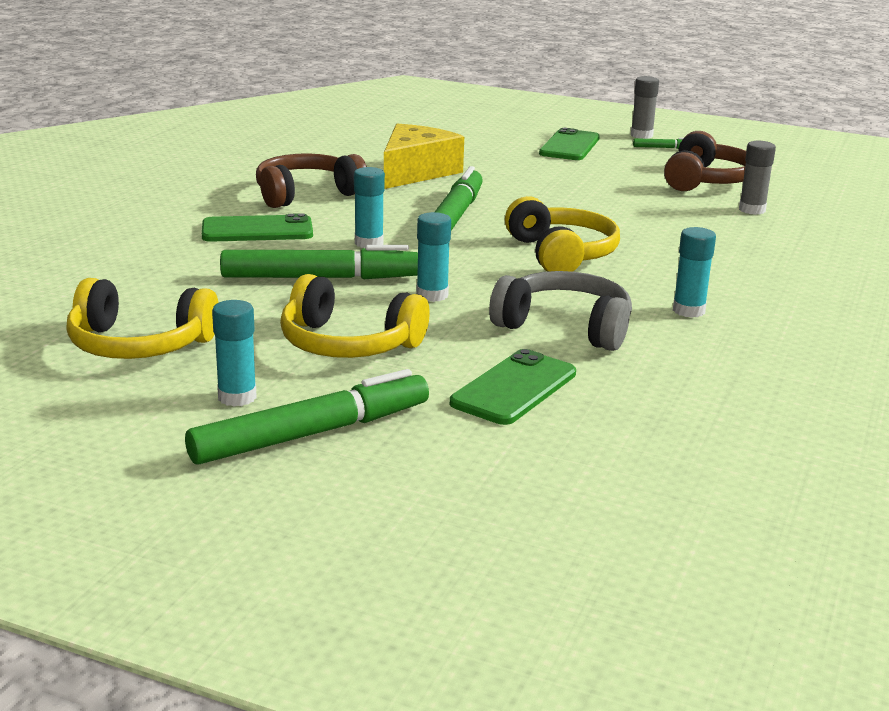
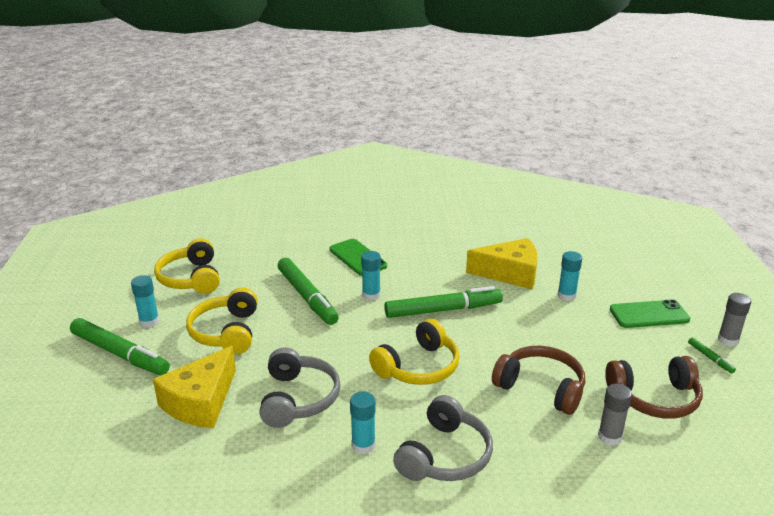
camera: 65 degrees right, 5 degrees up
brown headphones [256,154,367,208] -> brown headphones moved to [492,345,585,415]
turquoise glue stick [416,212,451,302] -> turquoise glue stick moved to [558,251,582,301]
green phone [450,349,576,425] -> yellow cheese [153,346,236,428]
none -> grey headphones [393,395,493,481]

